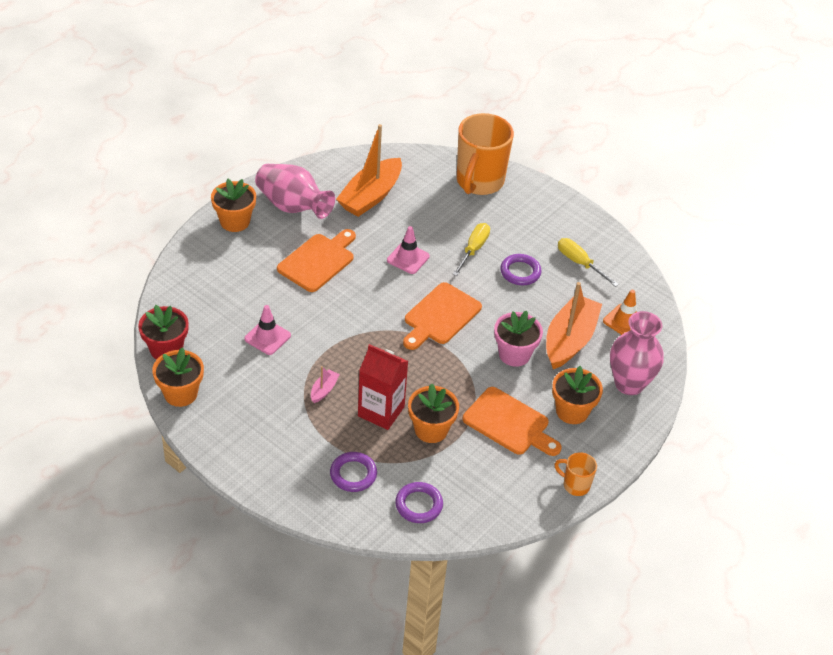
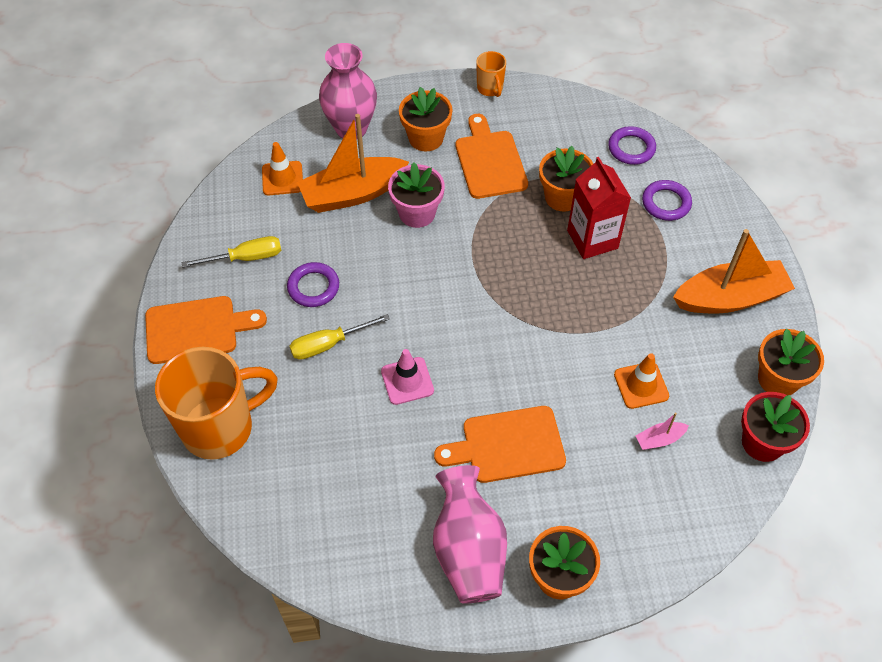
camera: 135 degrees left, 10 degrees up
pink traffic cone [244,305,291,355] -> orange traffic cone [614,353,669,409]
pink boat [311,366,340,403] -> pink boat moved to [636,413,689,450]
orange boat [336,124,402,217] -> orange boat moved to [673,229,795,314]
orange cutting board [403,282,482,350] -> orange cutting board moved to [145,296,267,364]
yellow screwdriver [558,238,619,287] -> yellow screwdriver turned 105 degrees counterclockwise [182,236,281,268]

